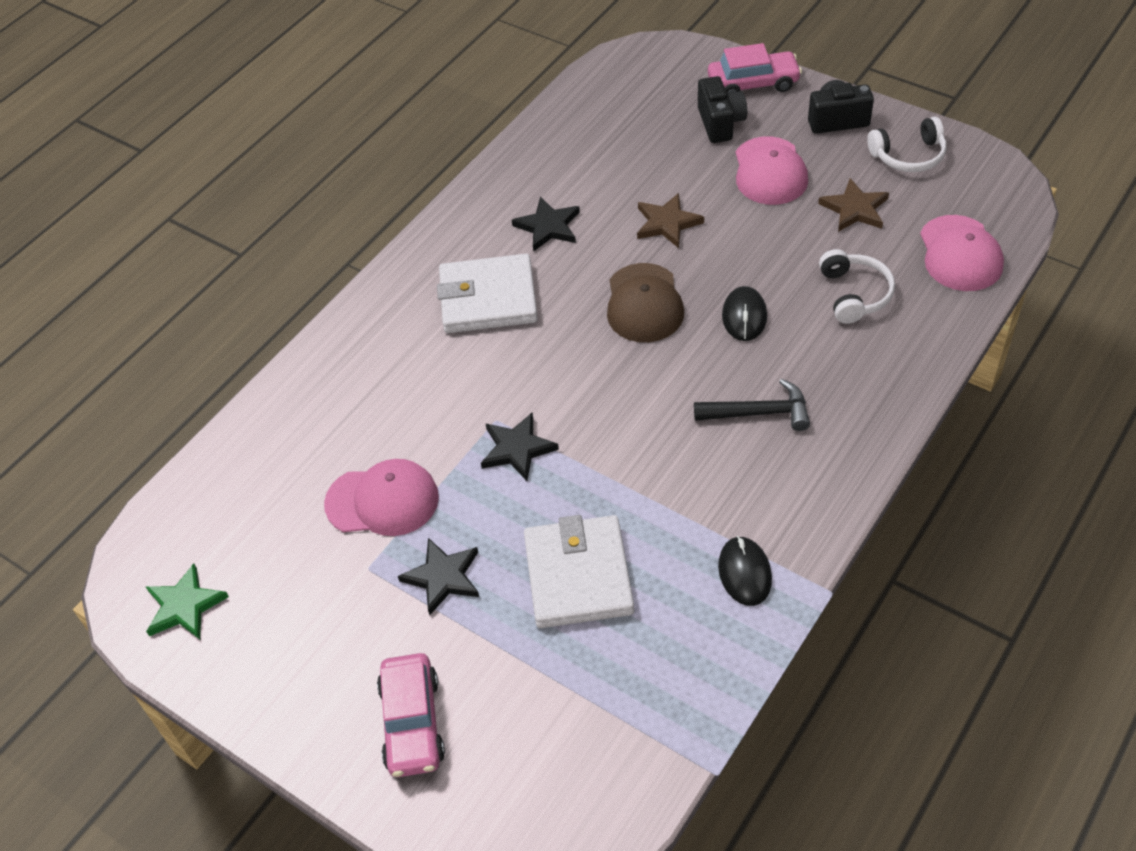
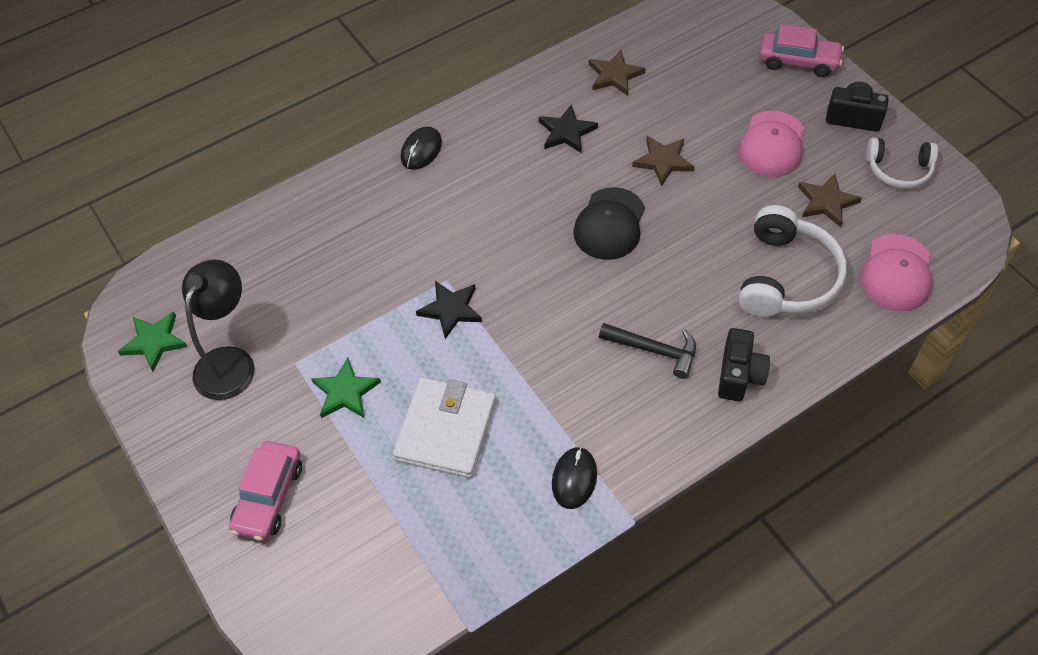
camera: 20 degrees right, 5 degrees up
pink cap [324,459,439,536] -> none
black star [398,538,479,615] -> green star [311,357,381,418]
white wallet [437,254,538,333] -> none
brown cap [607,263,684,342] -> black cap [573,187,645,260]
black camera [698,76,747,143] -> black camera moved to [718,328,770,401]
black mouse [722,286,767,341] -> black mouse moved to [401,127,442,170]
white headphones [819,249,895,324] -> white headphones [739,205,847,317], size x1.62
none -> black lamp [182,259,254,400]
none -> brown star [589,50,646,96]

